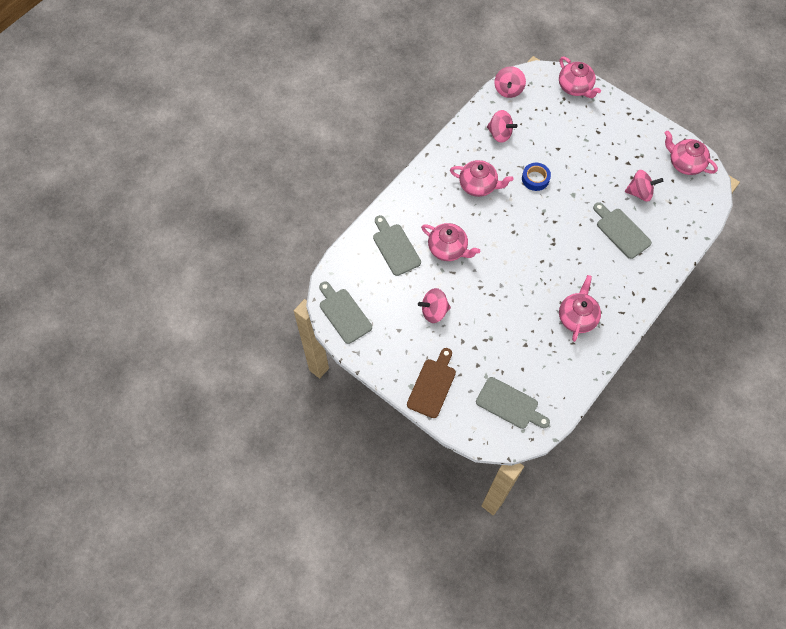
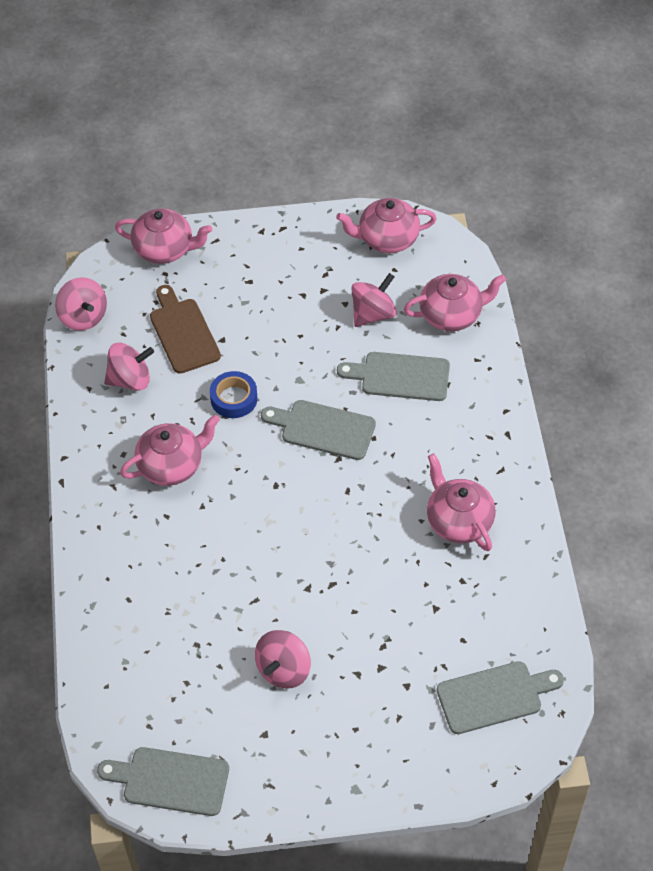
camera: 45 degrees left, 10 degrees down
grey cutting board [373,215,421,276] -> grey cutting board moved to [261,400,376,460]
brown cutting board [407,348,456,418] -> brown cutting board moved to [150,285,221,374]
pink teapot [421,223,480,261] -> pink teapot moved to [404,274,506,331]

